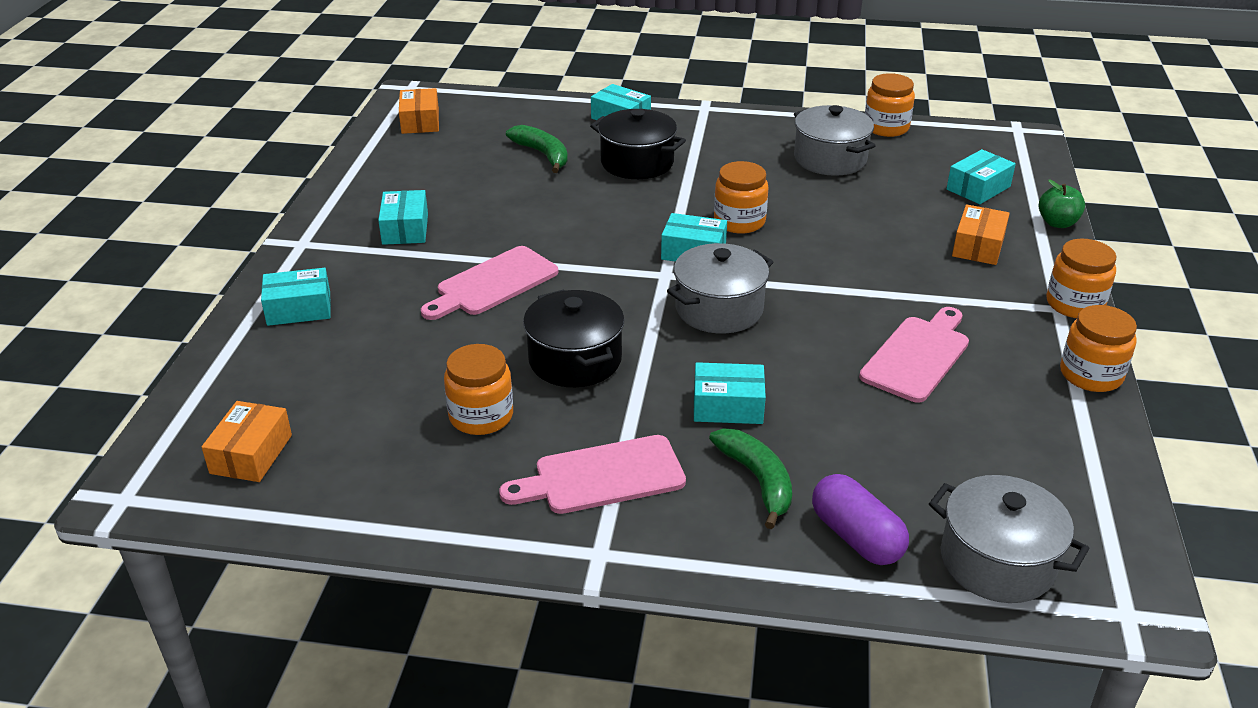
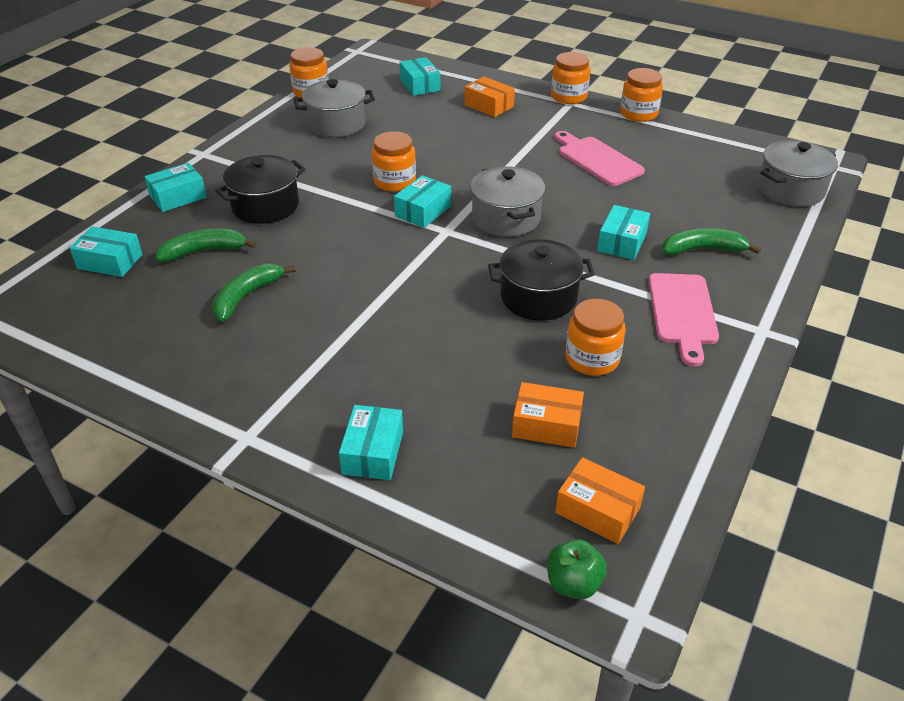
camera: 70 degrees left, 5 degrees up
turquoise box [378,190,428,245] -> turquoise box moved to [70,226,143,277]
orange box [399,88,439,134] -> orange box moved to [512,382,584,448]
pink cutting board [421,246,558,320] -> none
purple capsule [812,474,909,565] -> none
green apple [1039,179,1085,228] -> green apple moved to [547,539,607,599]
none -> green banana [212,263,296,322]

